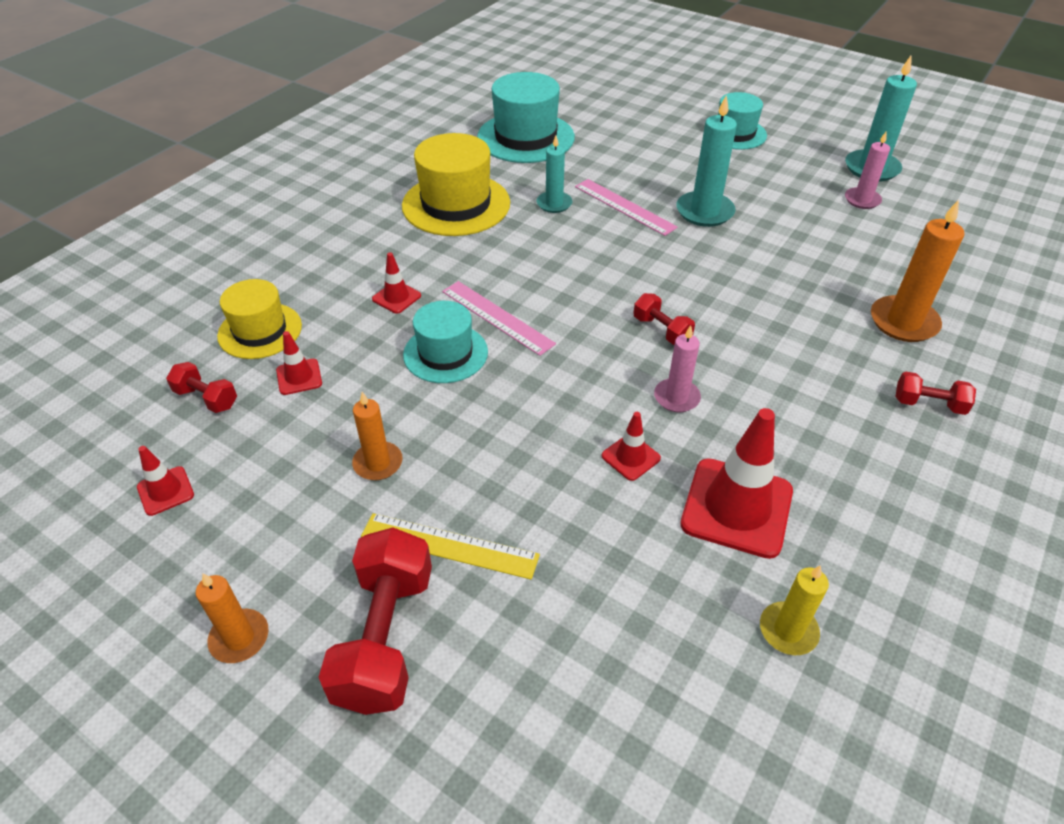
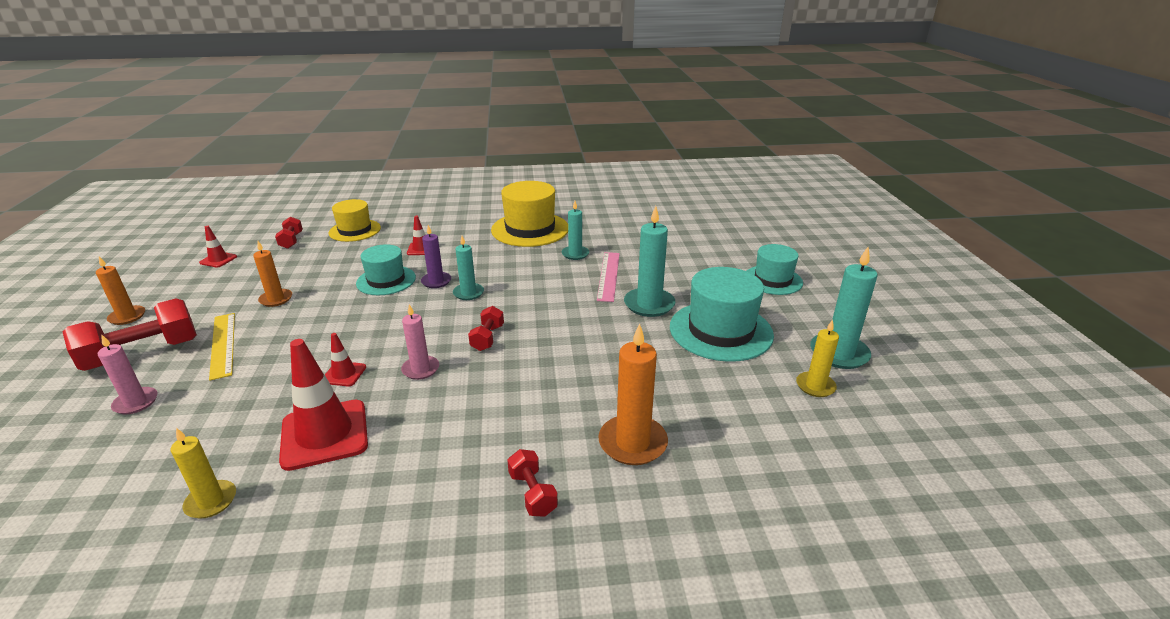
camera: 50 degrees right, 15 degrees down
red traffic cone [276,331,322,395] -> none
pink ruler [442,281,556,356] -> purple candle [421,225,451,288]
turquoise hat [477,72,575,163] -> turquoise hat moved to [670,267,774,362]
pink candle [845,131,890,209] -> pink candle moved to [98,335,158,414]
none -> turquoise candle [453,236,484,300]
none -> yellow candle [796,319,839,397]

